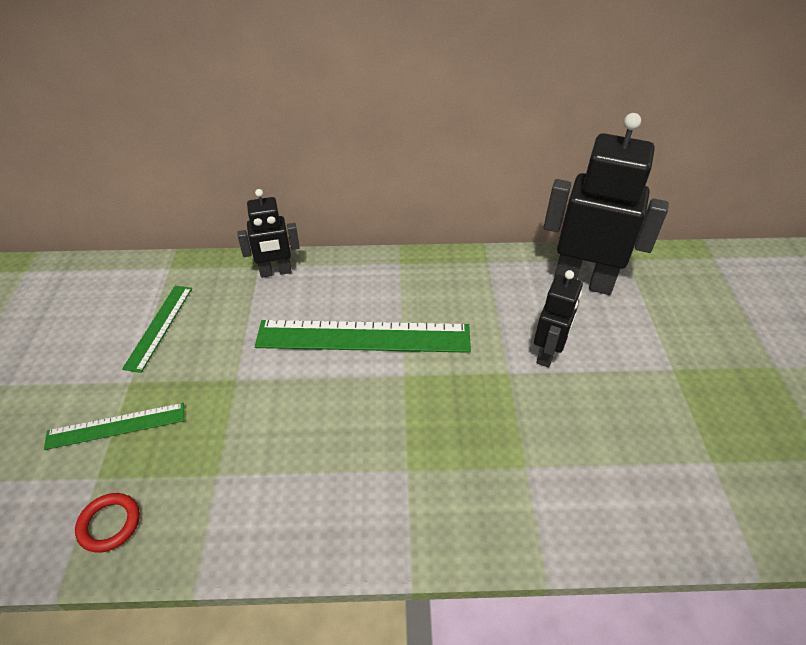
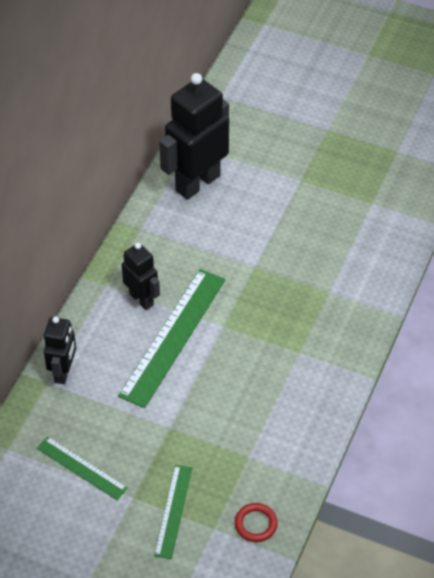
camera: 65 degrees left, 5 degrees up
black robot [534,270,583,367] -> black robot moved to [122,243,160,310]

